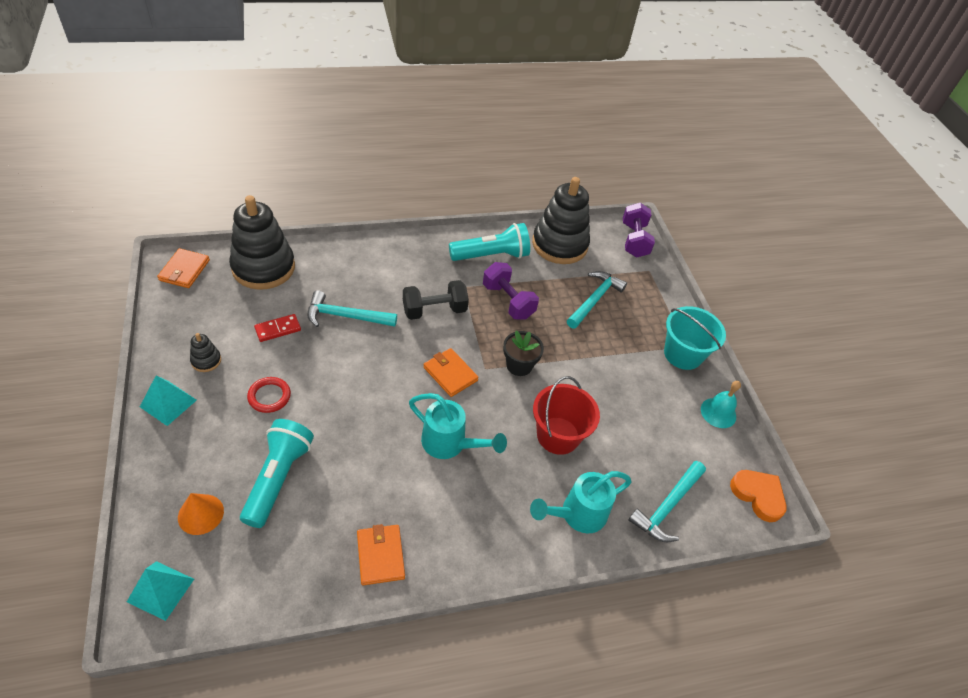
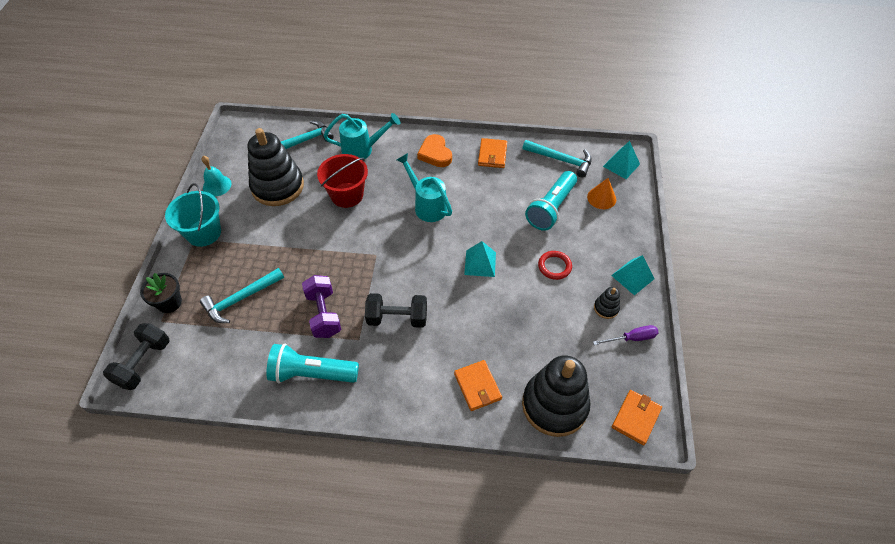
camera: 155 degrees left, 5 degrees up
red domino [254,314,301,342] -> none
turquoise hammer [307,290,397,327] -> turquoise hammer moved to [523,140,592,178]
orange wallet [423,348,479,397] -> orange wallet moved to [454,360,502,411]
black flower pot [503,331,544,376] -> black flower pot moved to [140,273,182,313]
black stacking toy [532,177,590,264] -> black stacking toy moved to [247,128,304,206]
purple dumbbell [623,203,655,258] -> black dumbbell [103,323,170,390]
orange heart [730,470,787,522] -> orange heart moved to [417,134,452,167]
none -> turquoise pyramid [464,241,496,277]
none -> purple screwdriver [593,325,659,345]

